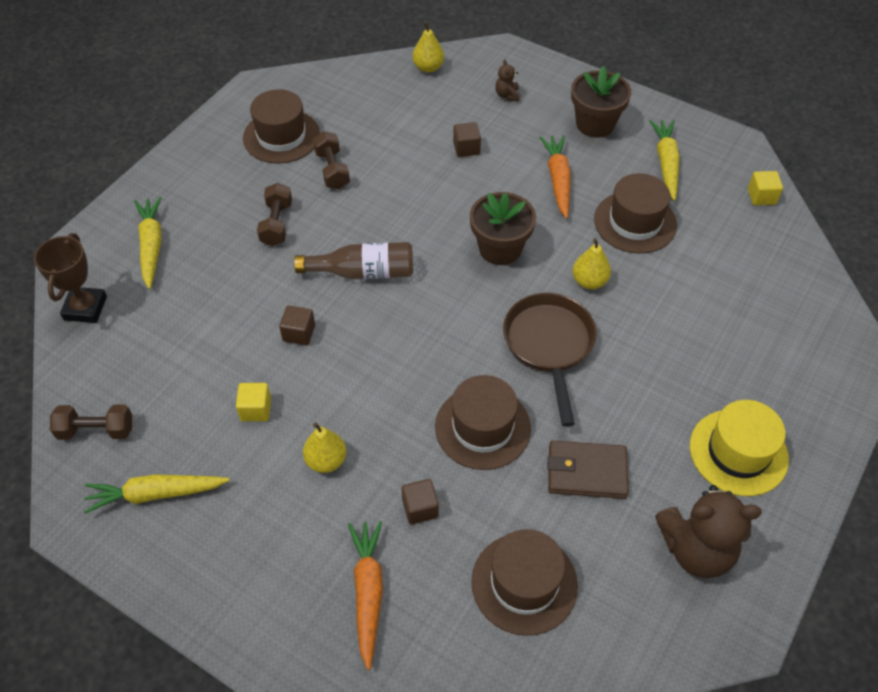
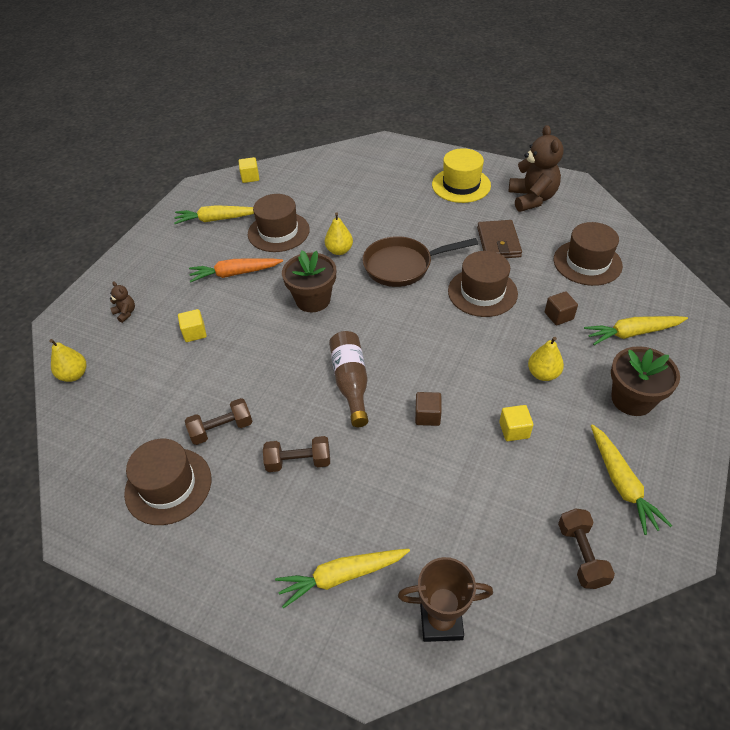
camera: 95 degrees left, 5 degrees down
orange carrot [348,521,383,670] -> yellow carrot [584,316,688,345]
brown cube [453,122,481,157] -> yellow cube [178,309,207,342]
brown teddy bear [495,59,520,101] -> brown teddy bear turned 120 degrees counterclockwise [110,281,135,323]
brown flower pot [571,66,631,138] -> brown flower pot moved to [611,346,680,416]

